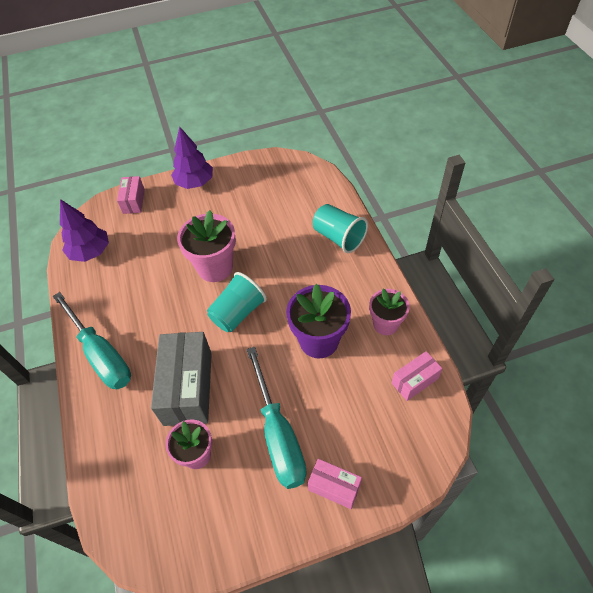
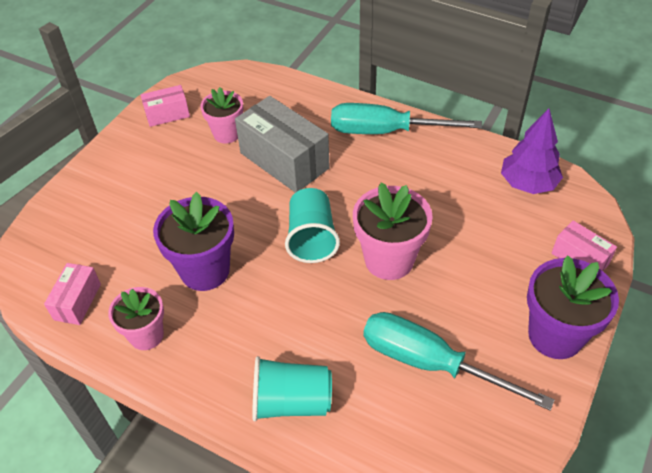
camera: 135 degrees right, 5 degrees down
purple tree [171,126,213,189] -> purple flower pot [527,255,619,359]
turquoise screwdriver [246,347,307,489] -> turquoise screwdriver moved to [363,312,555,411]
pink box [308,459,362,509] -> pink box moved to [141,85,190,127]

